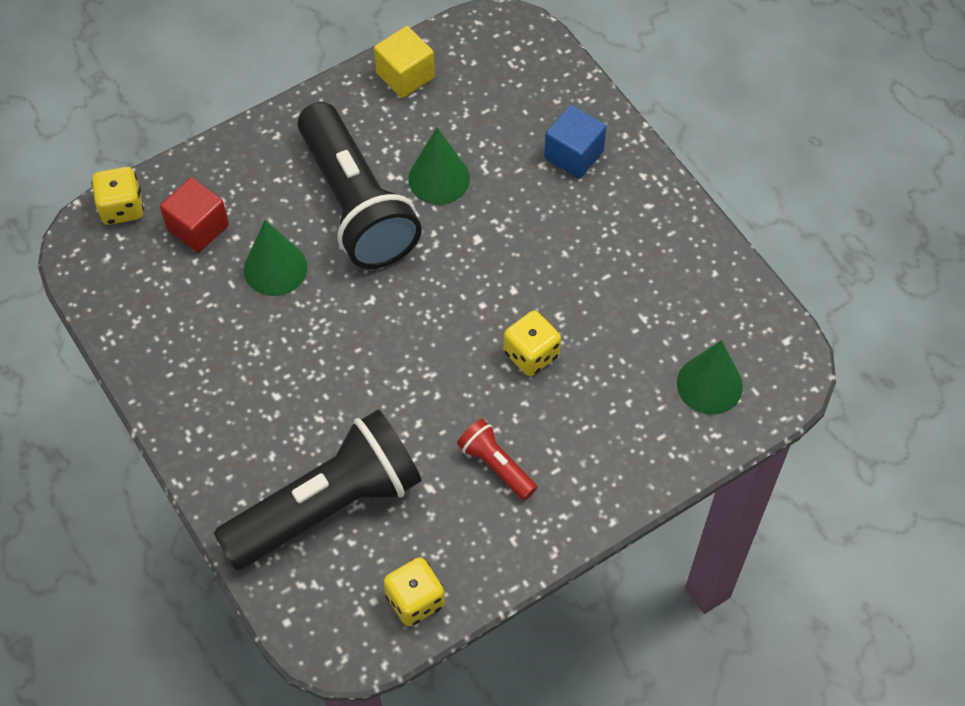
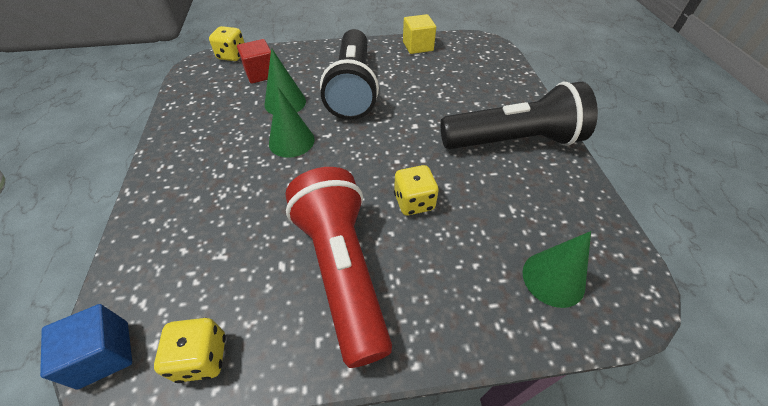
camera: 25 degrees right, 10 degrees down
black flashlight [214,410,422,570] -> black flashlight moved to [440,82,598,149]
green cone [408,127,470,205] -> green cone moved to [269,86,315,158]
red flashlight [457,419,537,500] -> red flashlight [285,167,392,368], size x2.25
blue cube [544,105,607,179] -> blue cube moved to [40,304,132,390]

